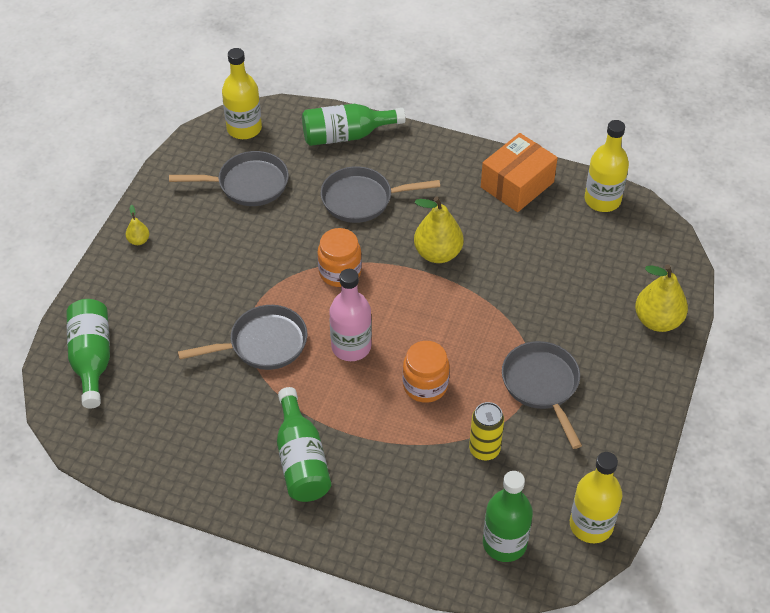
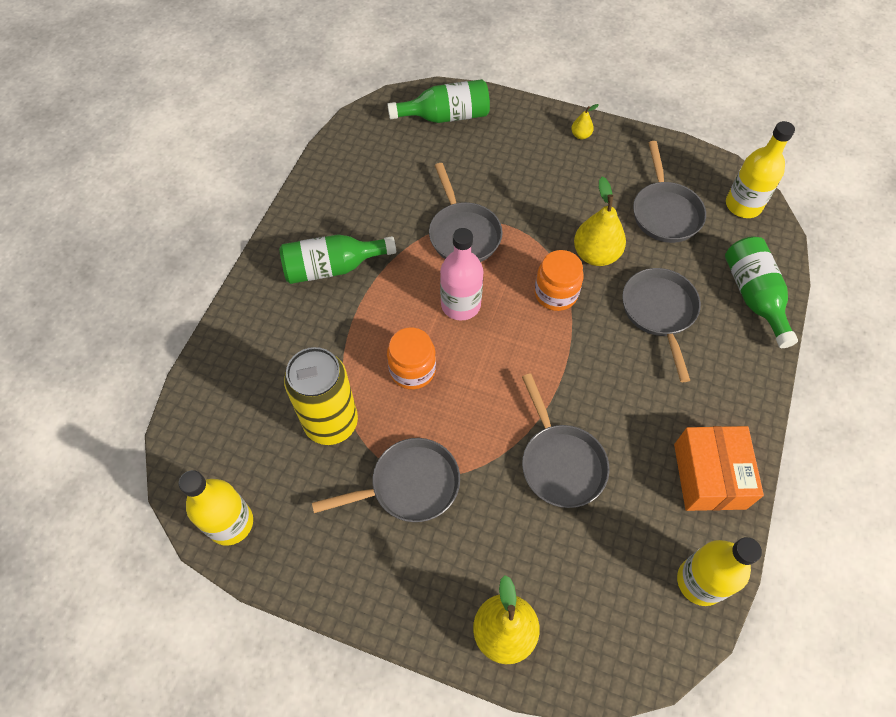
camera: 90 degrees right, 10 degrees up
yellow pear [414,196,463,263] -> yellow pear moved to [574,177,626,266]
yellow can [469,402,504,461] -> yellow can [284,347,358,445], size x1.71
orange box [481,133,558,212] -> orange box turned 45 degrees clockwise [674,426,764,511]
green bottle [483,471,533,562] -> none
none -> grey pan [522,373,609,508]

